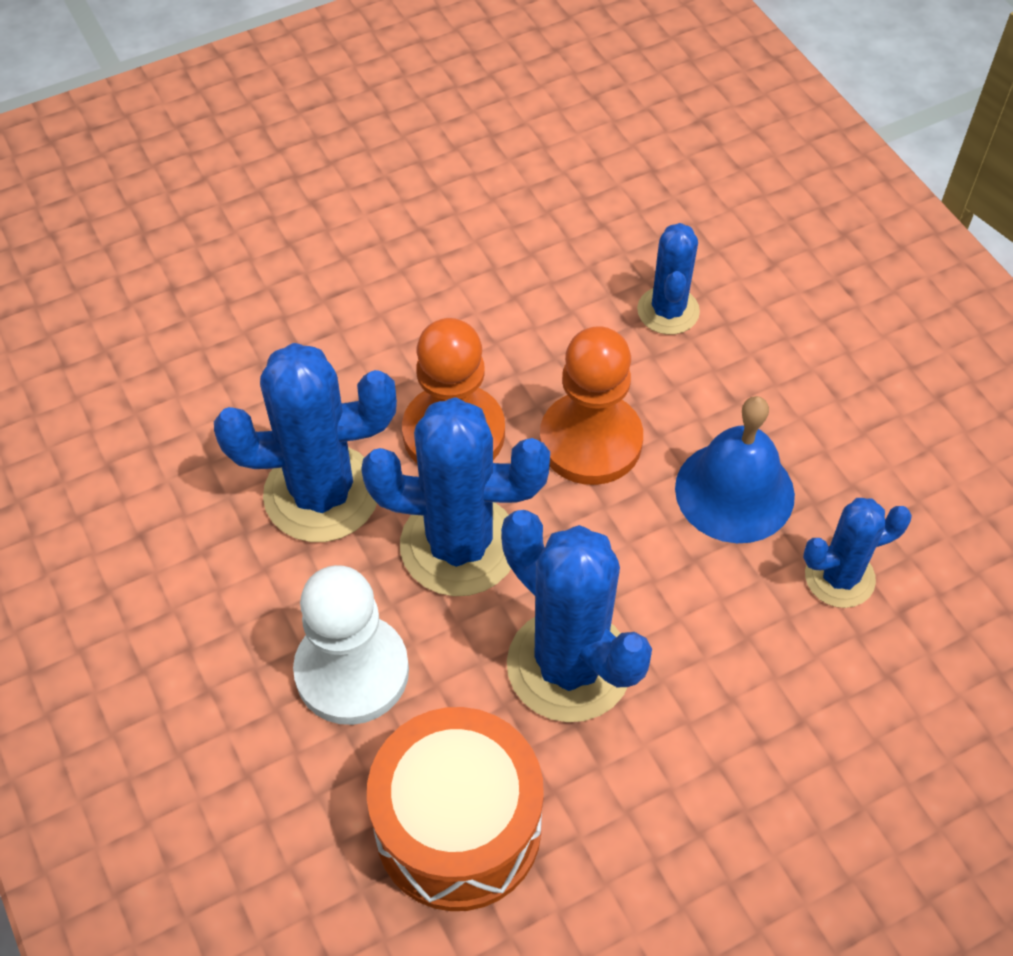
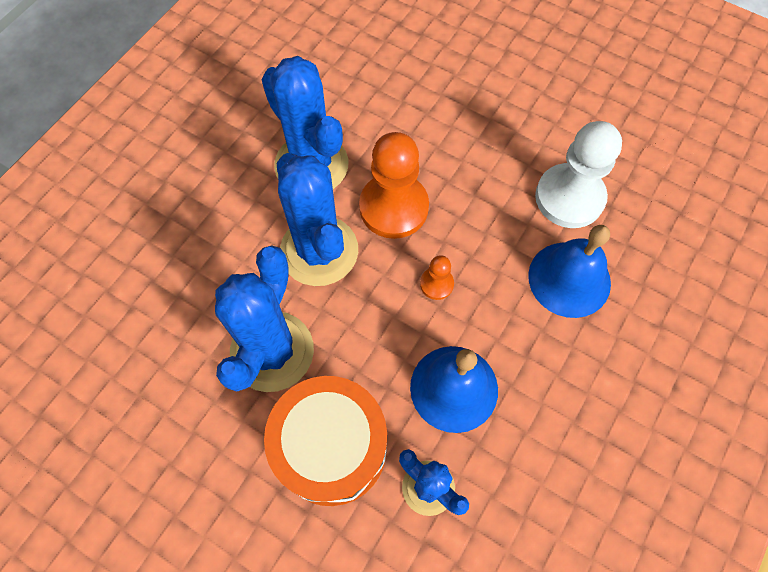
camera: 60 degrees right, 10 degrees up
white pawn [293,565,409,725] -> white pawn moved to [535,121,622,228]
orange drum [367,707,544,911] -> orange drum moved to [264,376,387,506]
orange pawn [540,326,643,485] -> orange pawn [420,255,454,300], size x0.46
blue cactus [637,223,700,335] -> blue bell [528,225,611,318]

